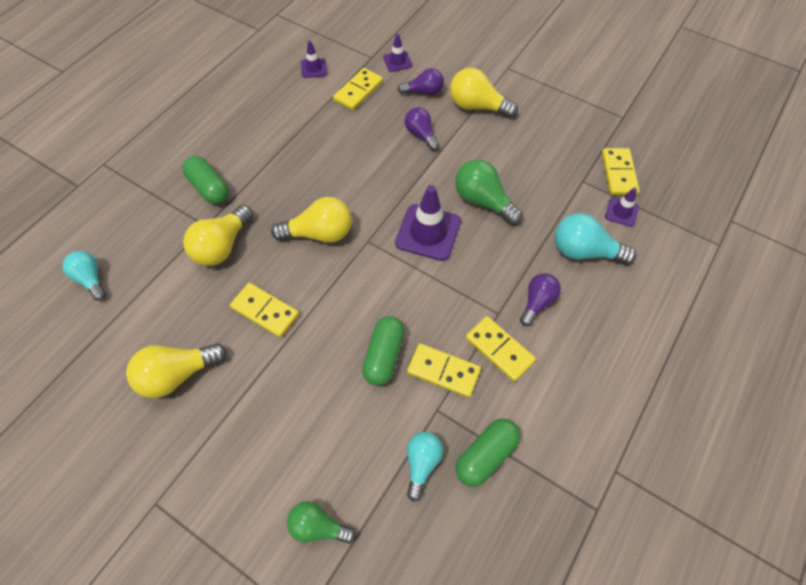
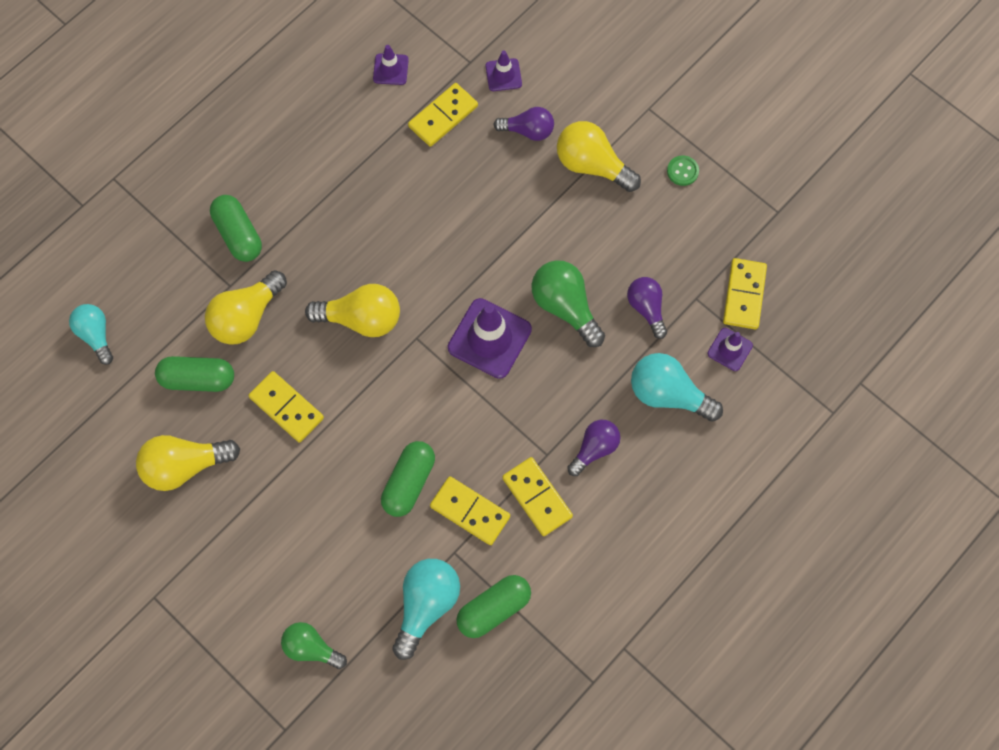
camera: 10 degrees right, 10 degrees up
purple light bulb [404,107,440,151] -> purple light bulb moved to [627,277,667,339]
turquoise light bulb [407,432,443,501] -> turquoise light bulb [392,559,460,660], size x1.51
none -> green capsule [155,356,234,392]
none -> green button [667,155,699,186]

